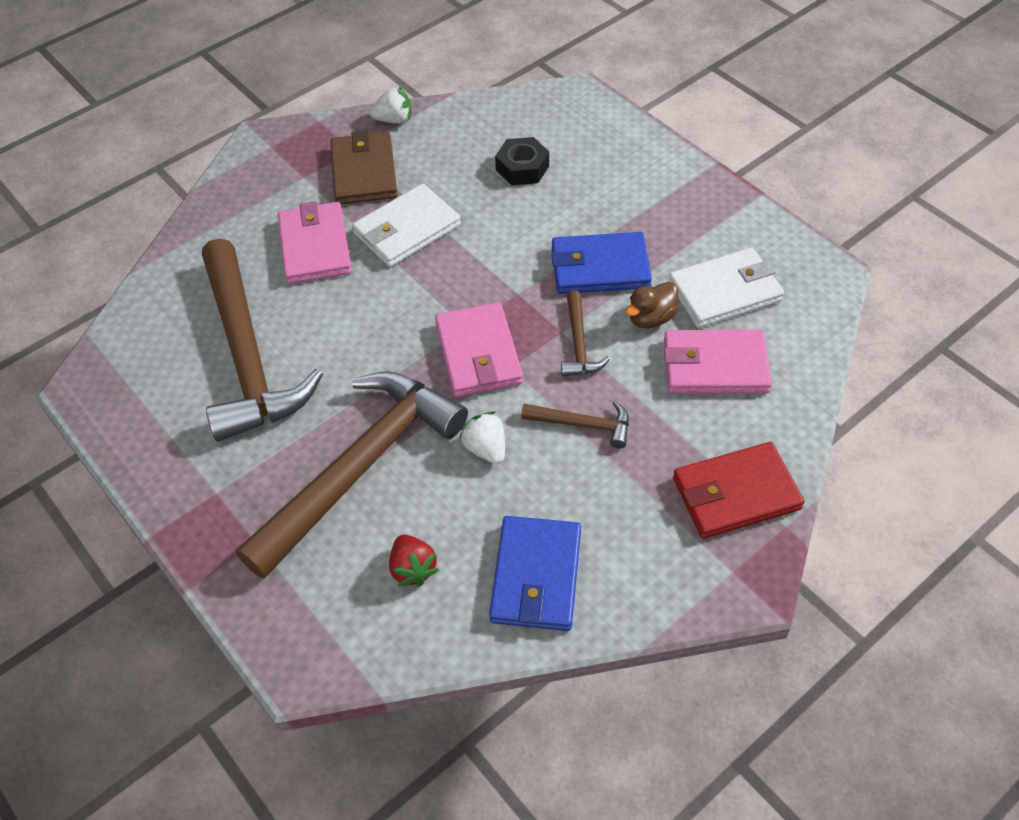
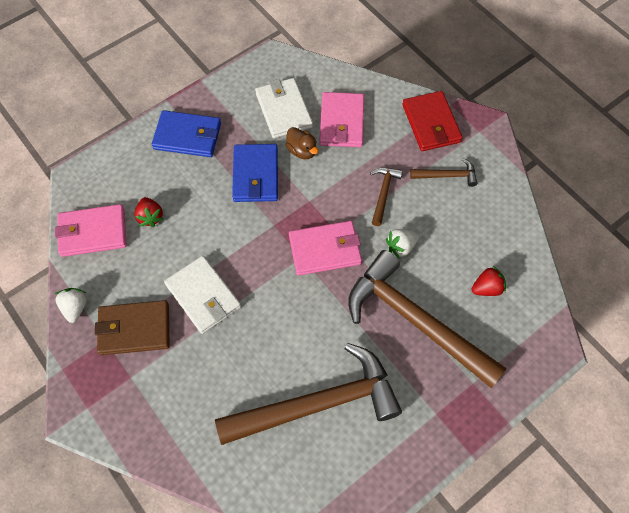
camera: 90 degrees left, 10 degrees up
pink wallet [278,201,352,284] -> pink wallet moved to [55,204,126,257]
blue wallet [489,516,581,631] -> blue wallet moved to [152,110,221,157]
black nut [495,137,549,185] -> red strawberry [134,197,164,227]
brown hammer [561,291,610,377] -> brown hammer moved to [410,158,477,187]

